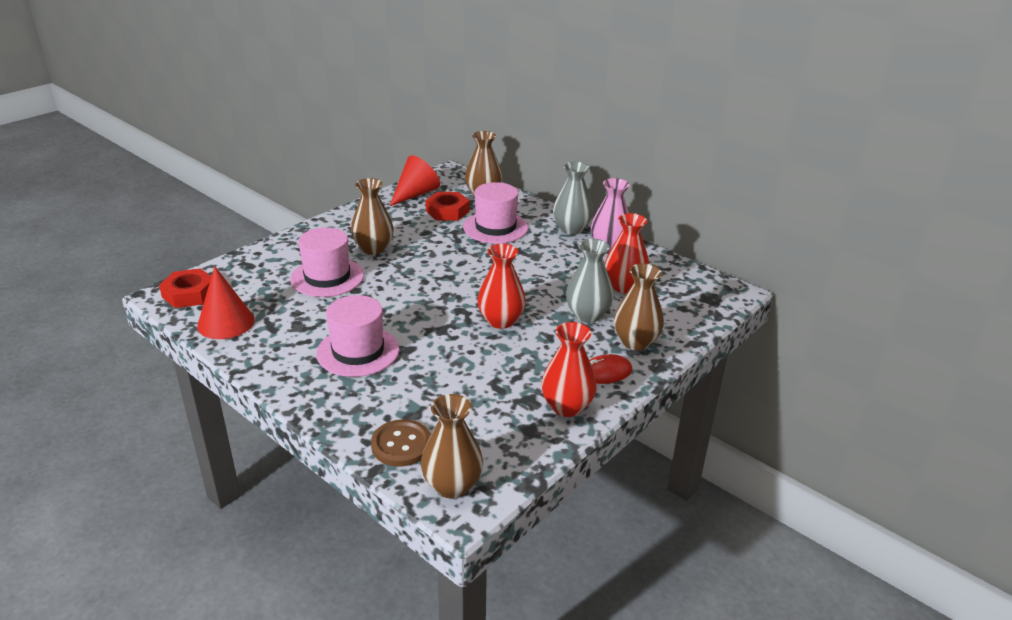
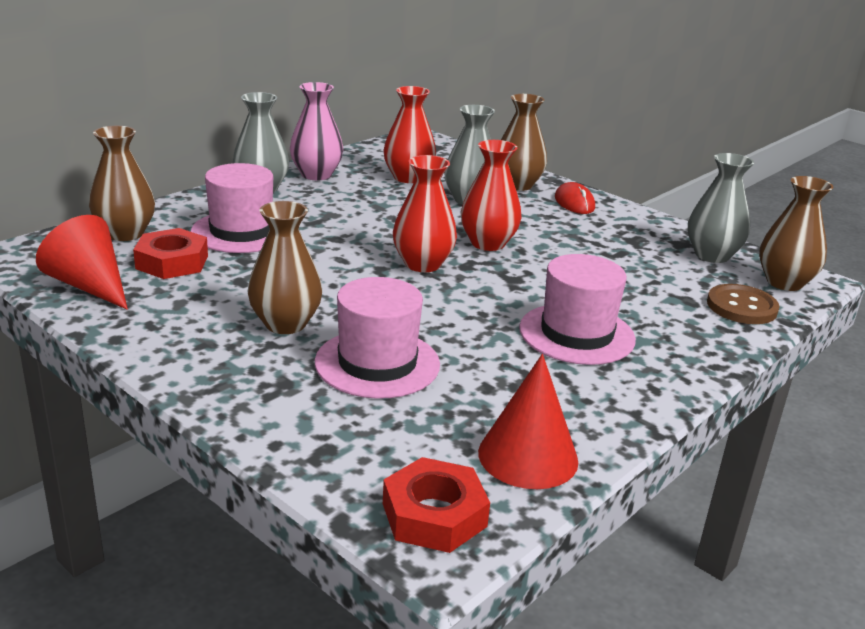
camera: 90 degrees left, 5 degrees down
red vase [541,322,597,417] -> red vase moved to [393,155,457,272]
none -> grey vase [688,153,754,263]

